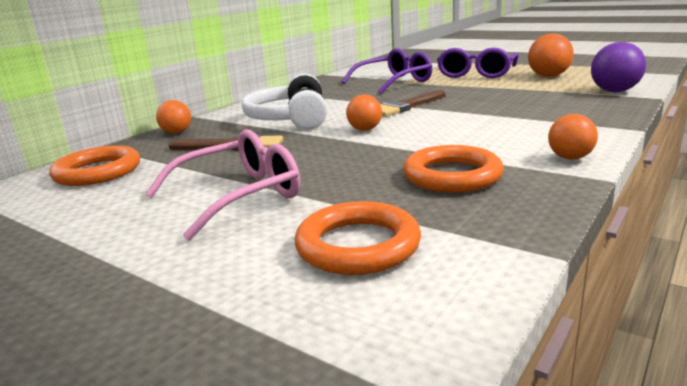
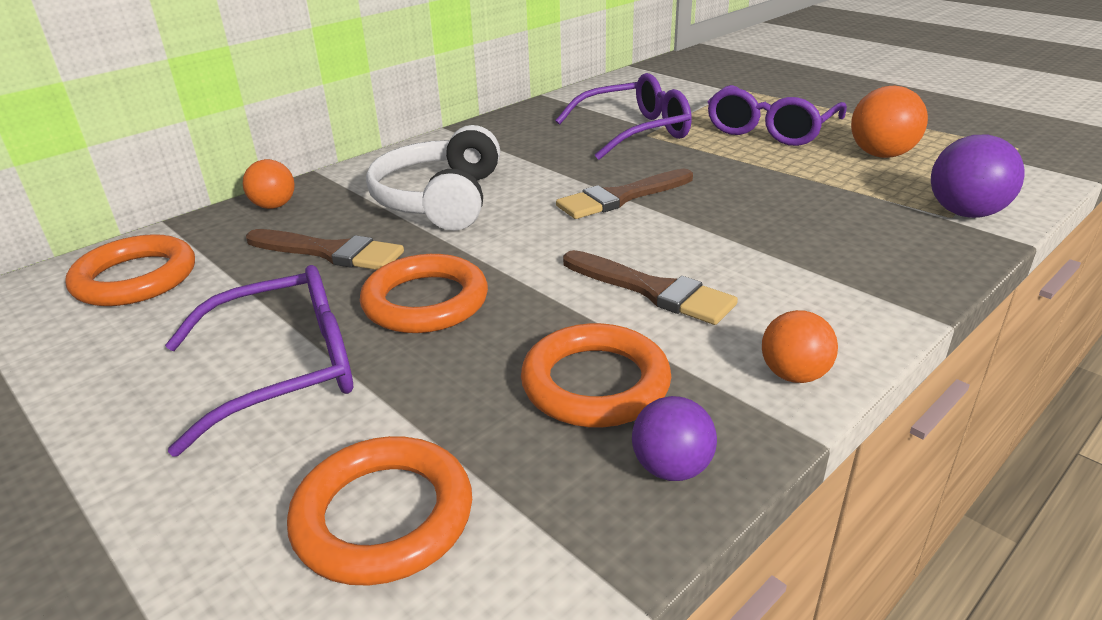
camera: 10 degrees right, 10 degrees up
pink glasses [145,129,300,241] -> purple glasses [165,265,353,457]
orange ball [346,94,382,131] -> none
none -> orange ring [360,254,488,333]
none -> brown brush [563,250,738,325]
none -> purple ball [632,396,717,481]

